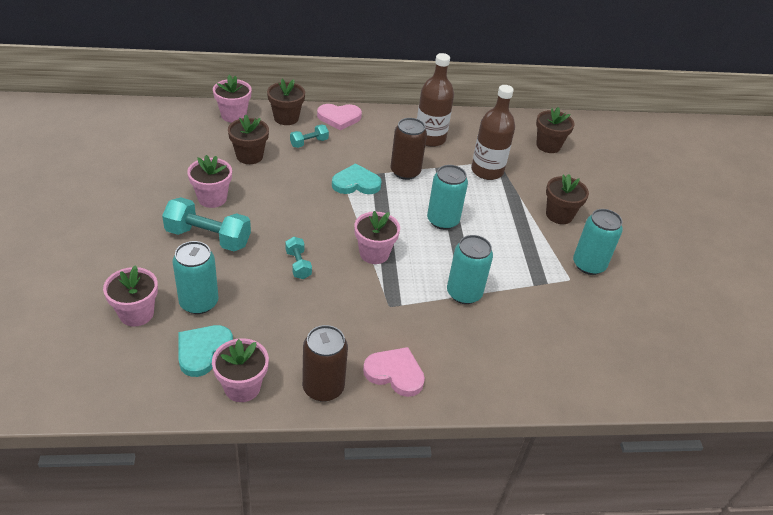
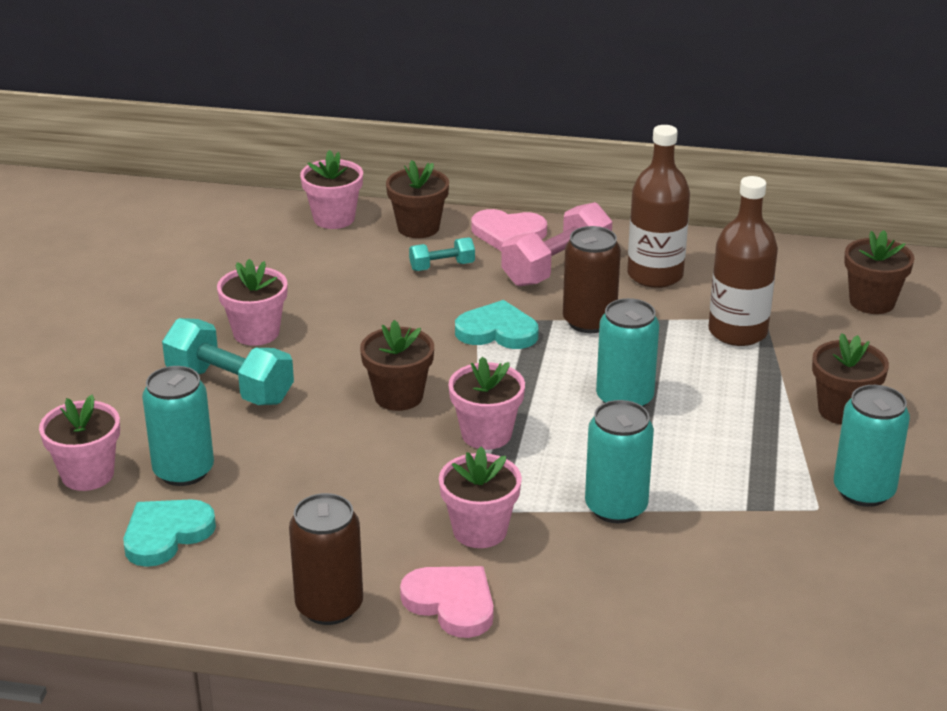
camera: 20 degrees right, 10 degrees down
pink flower pot [212,338,269,402] -> pink flower pot moved to [439,447,522,548]
brown flower pot [228,115,269,164] -> brown flower pot moved to [360,320,434,411]
turquoise dumbbell [286,237,312,279] -> none
none -> pink dumbbell [501,202,612,287]

